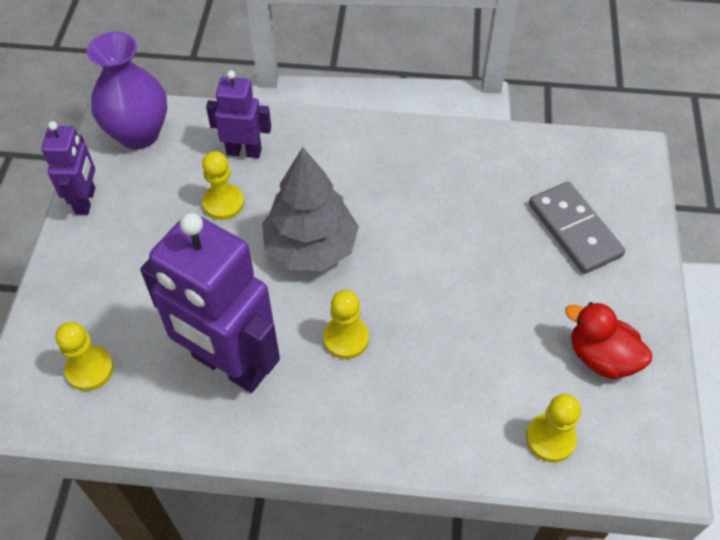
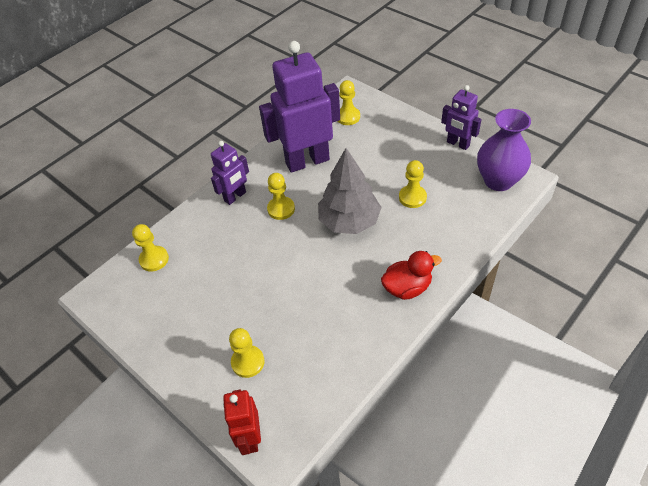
camera: 130 degrees right, 5 degrees down
purple robot [206,70,271,158] -> purple robot moved to [211,141,249,205]
grey domino [529,182,625,274] -> yellow pawn [229,328,264,378]
red duck [565,302,652,379] -> red duck moved to [381,251,442,300]
none -> red robot [223,390,261,455]

